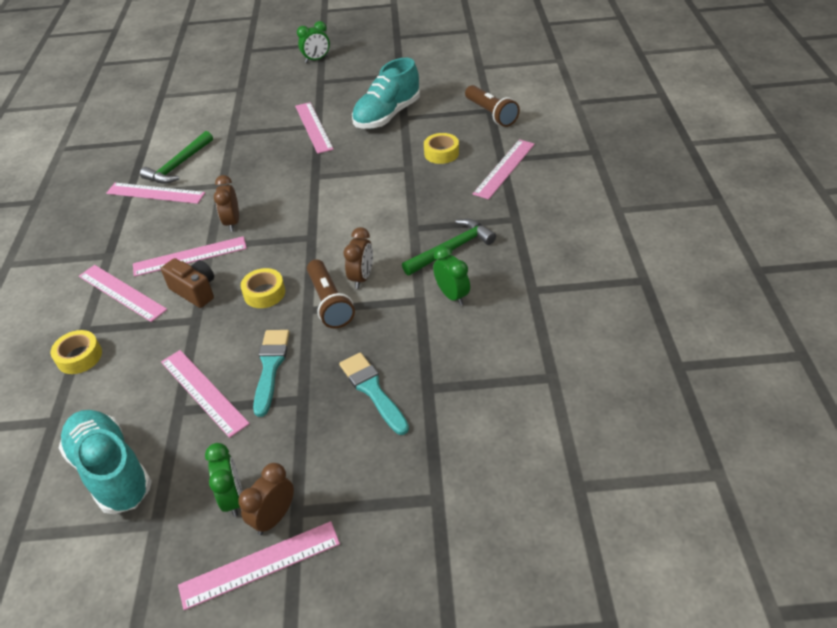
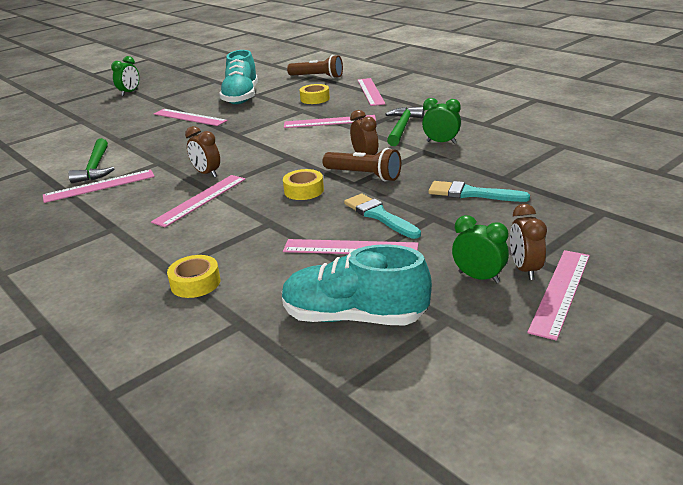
camera: 40 degrees left, 15 degrees down
pink ruler [79,265,167,322] -> pink ruler moved to [284,115,376,128]
brown camera [161,258,214,308] -> none

